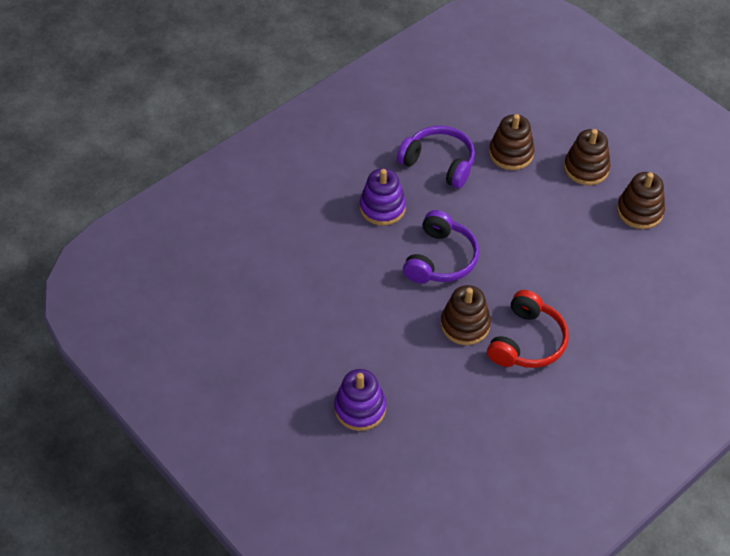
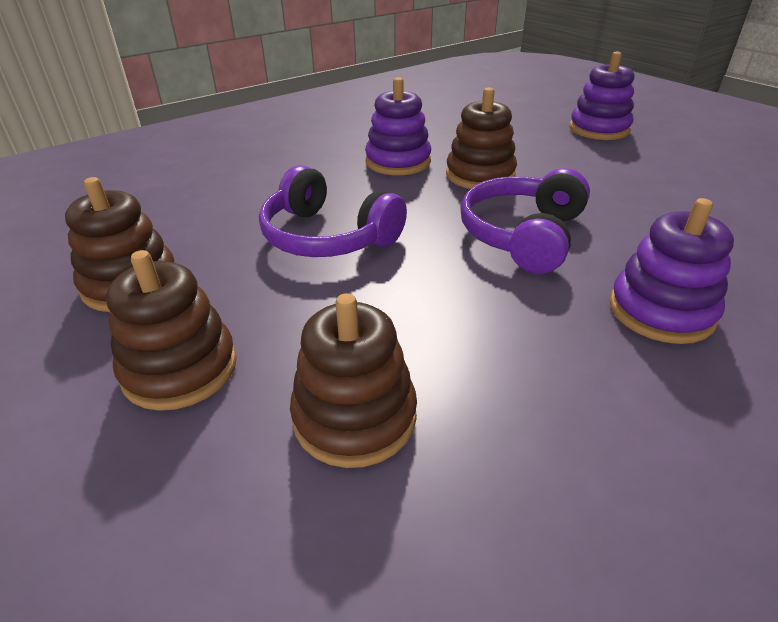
camera: 175 degrees left, 15 degrees down
purple headphones [397,126,475,188] -> purple headphones moved to [259,165,407,257]
red headphones [487,290,569,368] -> purple stacking toy [365,77,431,175]

